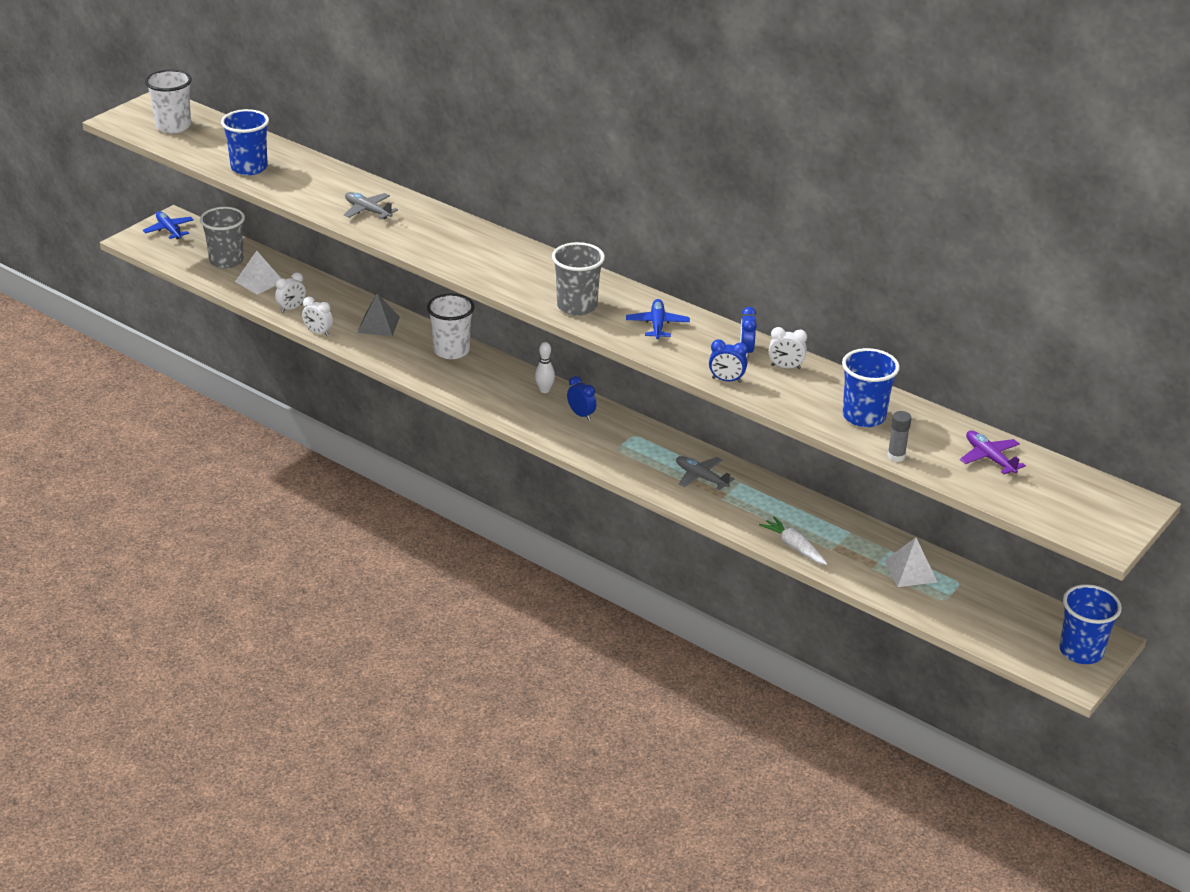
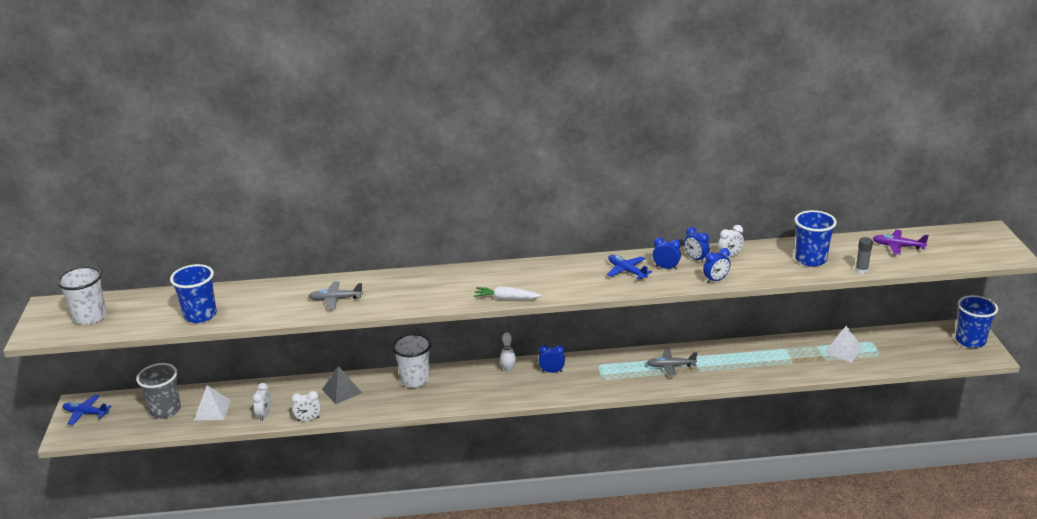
camera: 40 degrees left, 5 degrees down
grey cup [552,242,605,316] -> none
white carrot [759,516,827,565] -> white carrot moved to [474,286,542,300]
none -> blue clock [652,237,681,270]

